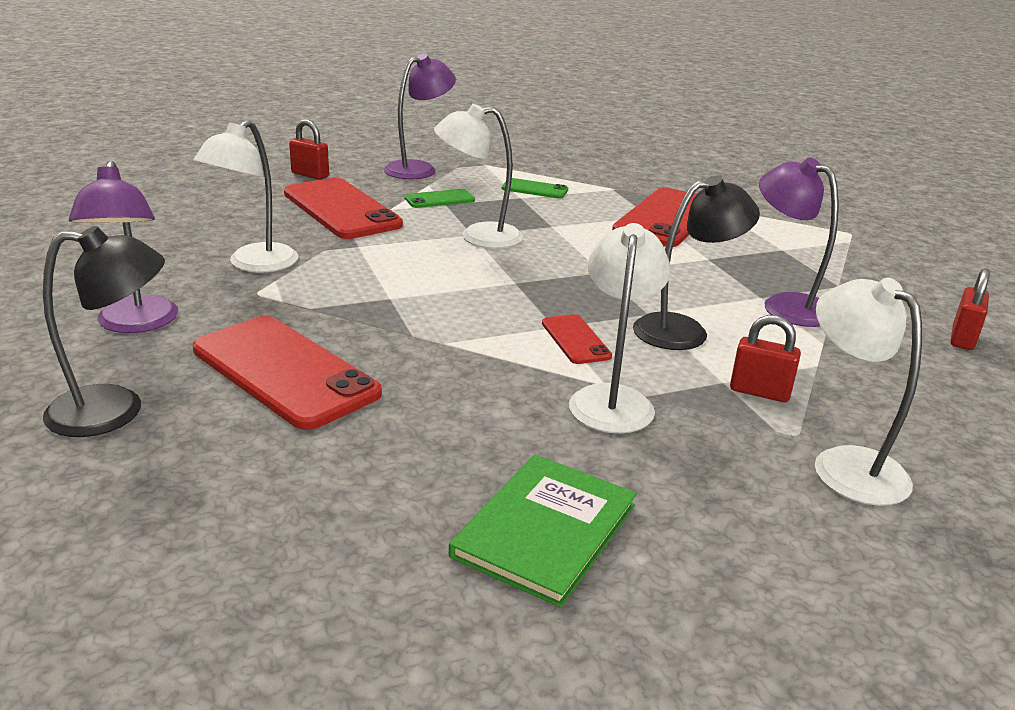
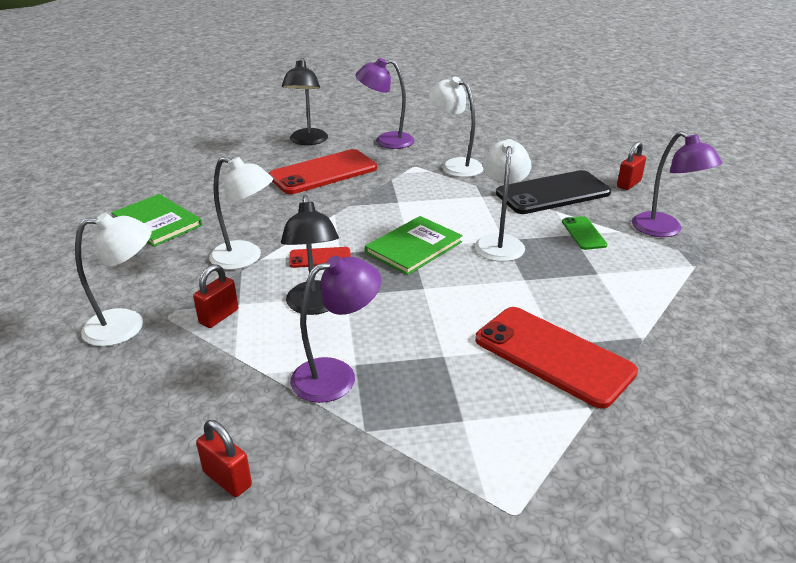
camera: 105 degrees right, 5 degrees up
red phone [284,178,403,239] -> black phone [496,170,611,214]
green phone [502,178,568,199] -> none
none -> green book [365,216,463,275]

